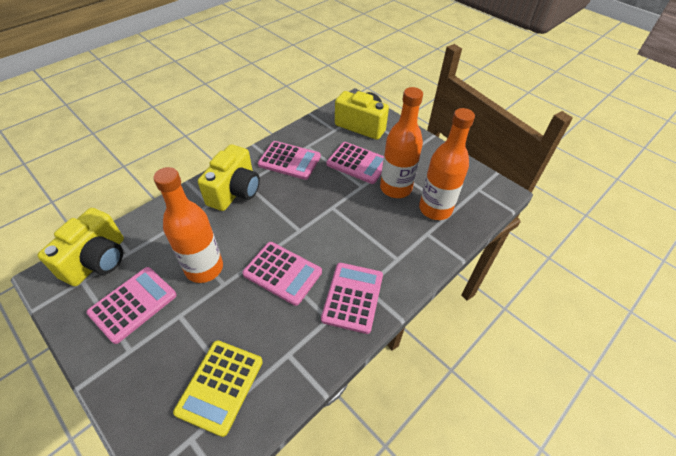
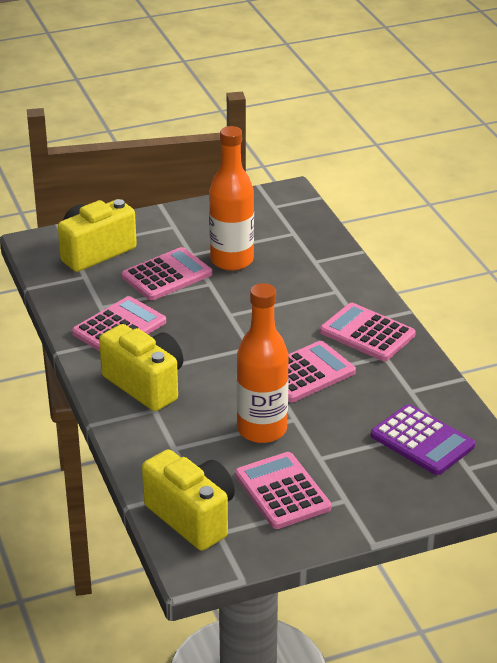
camera: 65 degrees left, 15 degrees down
yellow calculator [173,340,263,437] -> purple calculator [371,404,475,475]
orange bottle [419,108,475,220] -> none

